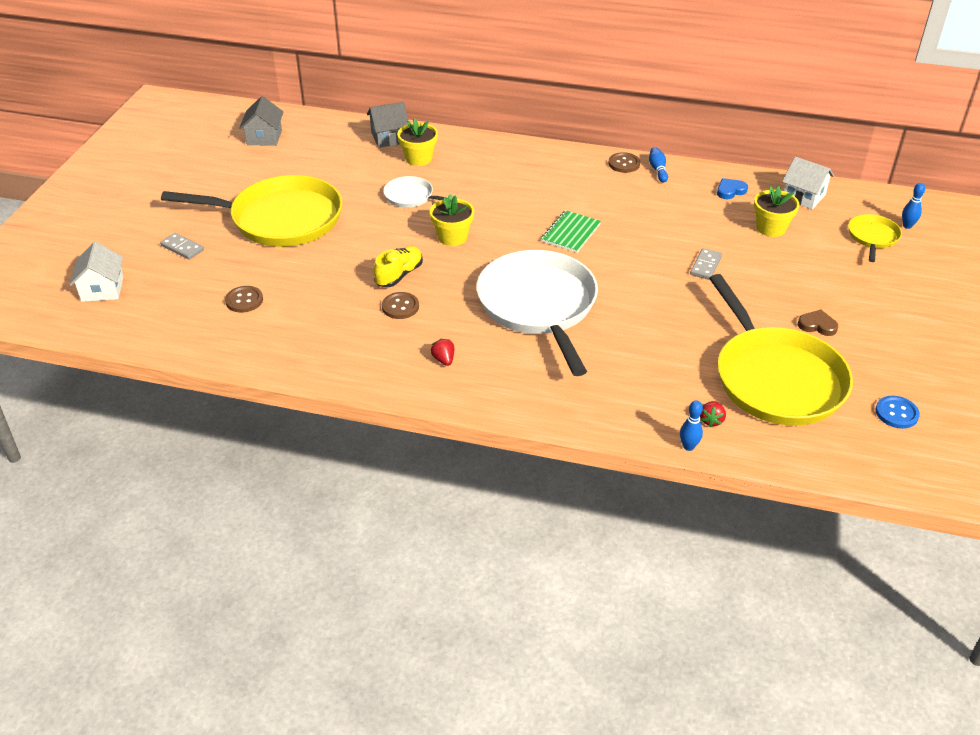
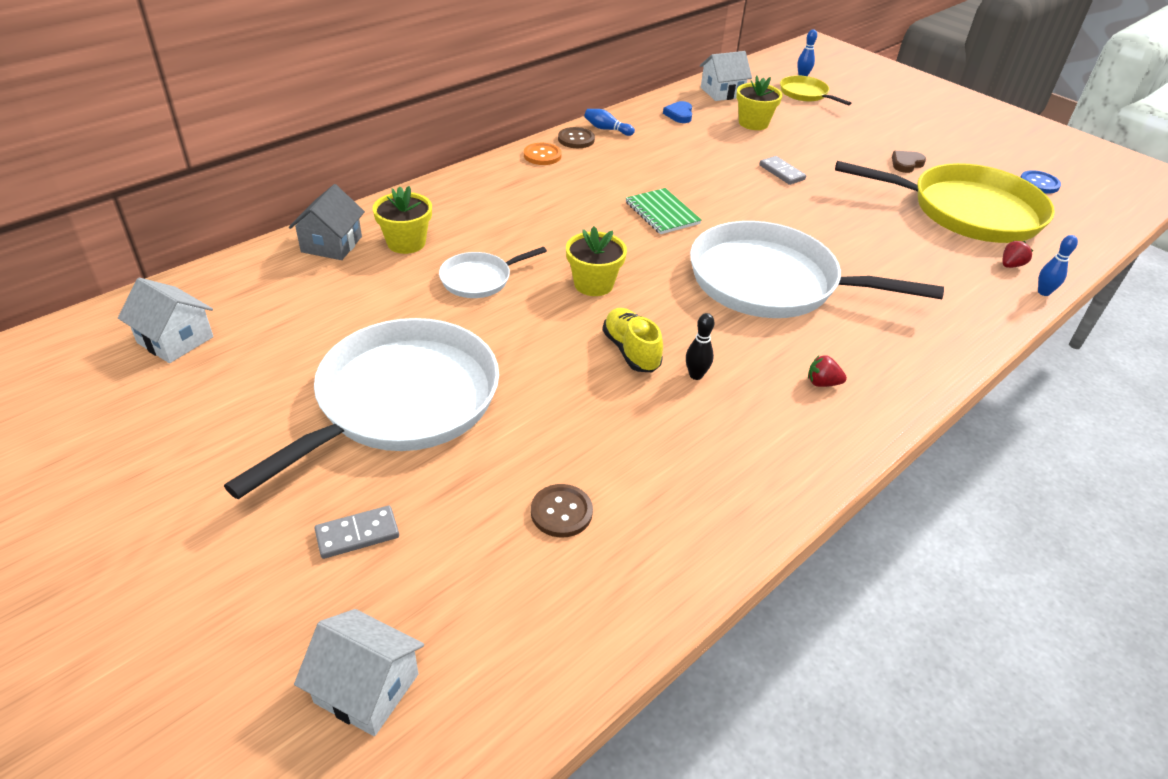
camera: 60 degrees left, 0 degrees up
yellow pan [161,175,342,247] -> white pan [224,318,499,499]
grey house [239,96,283,146] -> white house [118,278,213,363]
brown button [382,292,419,319] -> black bowling pin [686,313,715,380]
red strawberry [700,401,726,427] -> red strawberry turned 90 degrees counterclockwise [1002,241,1033,268]
none -> orange button [524,143,562,165]

